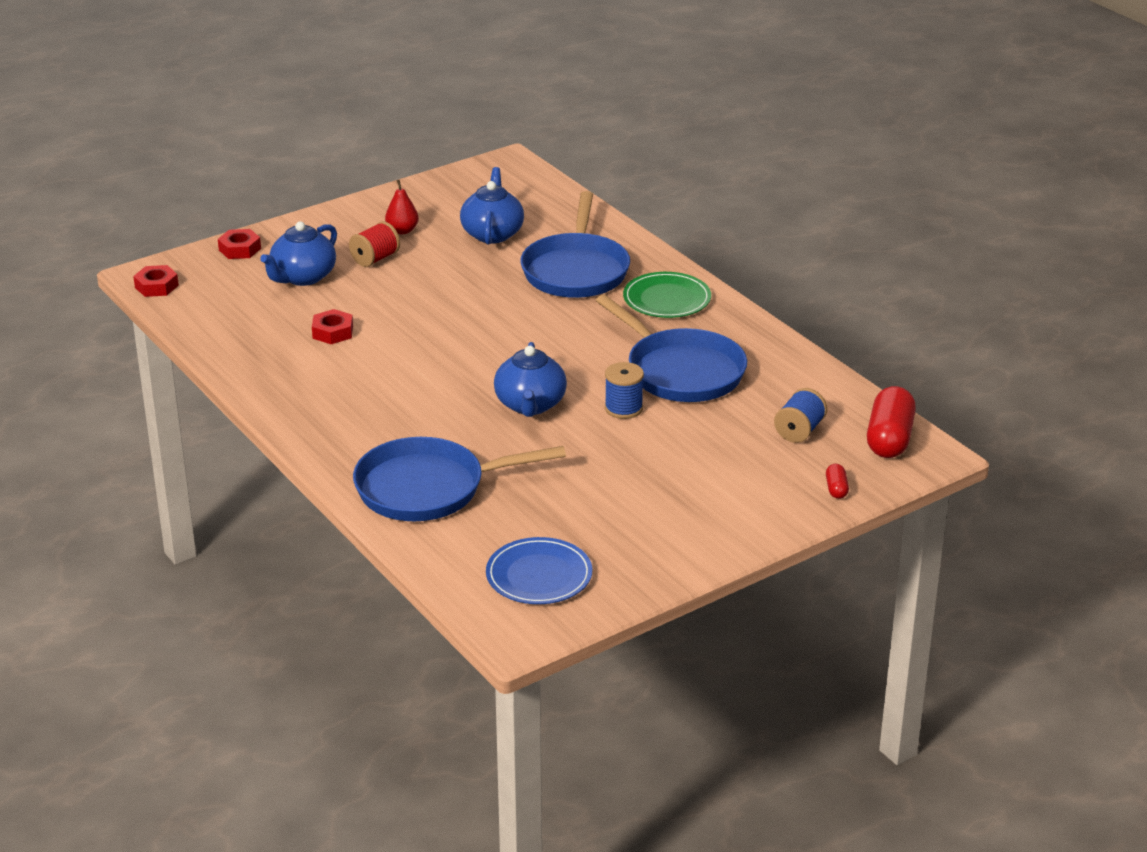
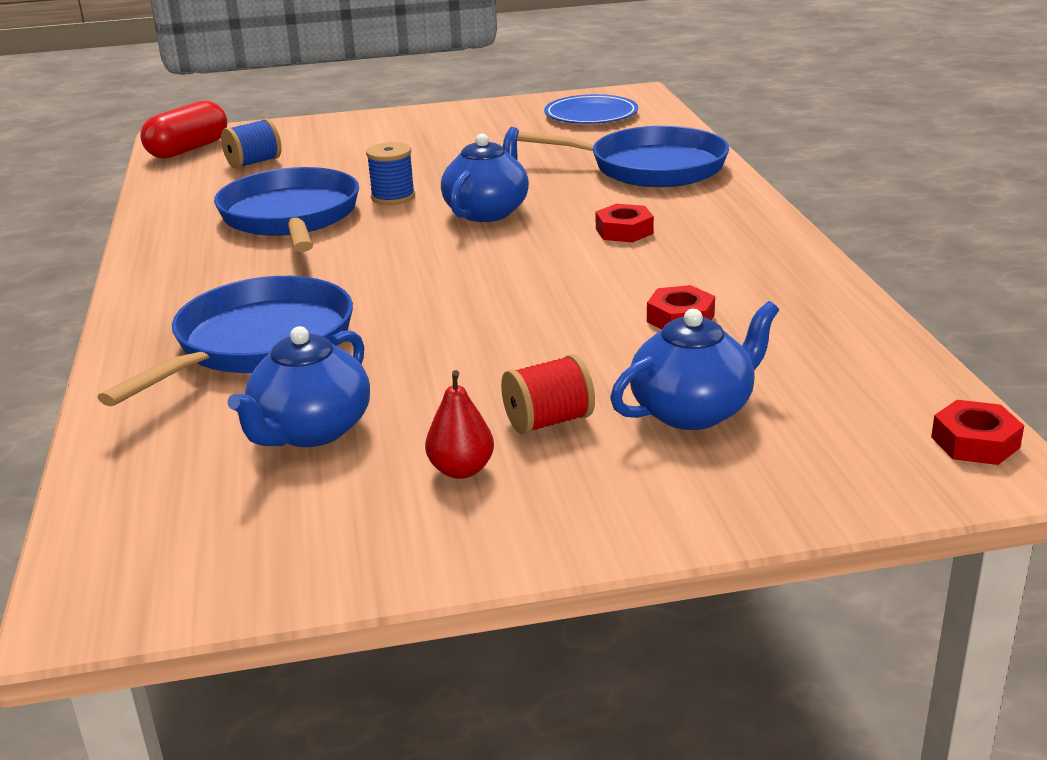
camera: 155 degrees left, 5 degrees down
red nut [218,229,261,259] -> red nut moved to [595,204,654,242]
green plate [623,272,711,318] -> none
red capsule [826,464,849,499] -> none

